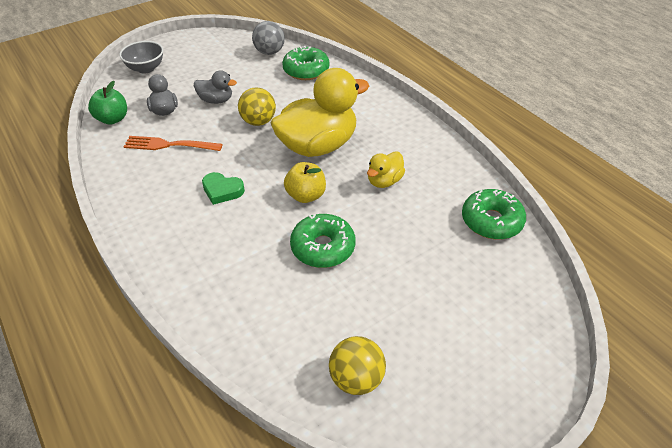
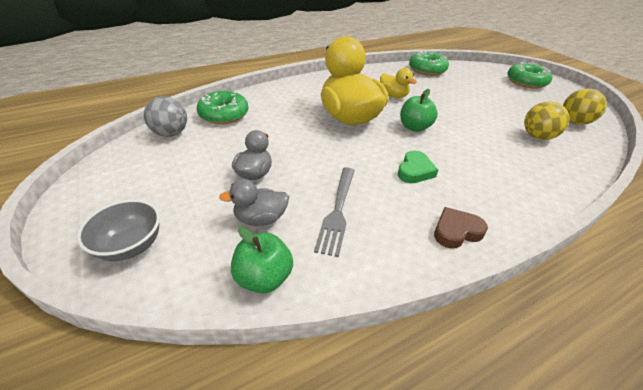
camera: 85 degrees left, 5 degrees down
orange fork [123,136,222,151] -> grey fork [314,167,355,257]
yellow ball [238,88,276,126] -> yellow ball moved to [524,101,570,140]
yellow apple [284,162,326,203] -> green apple [400,89,438,132]
green donut [290,214,356,268] -> green donut moved to [507,62,552,89]
none -> brown heart [434,207,488,249]

